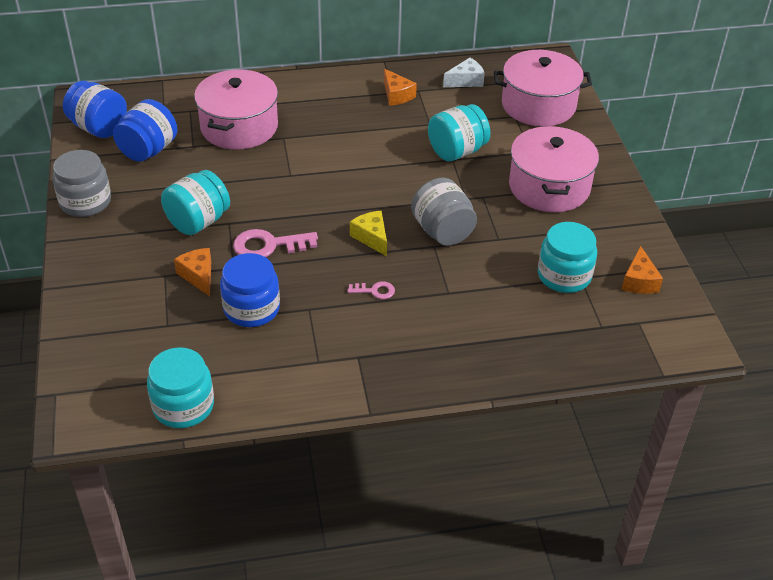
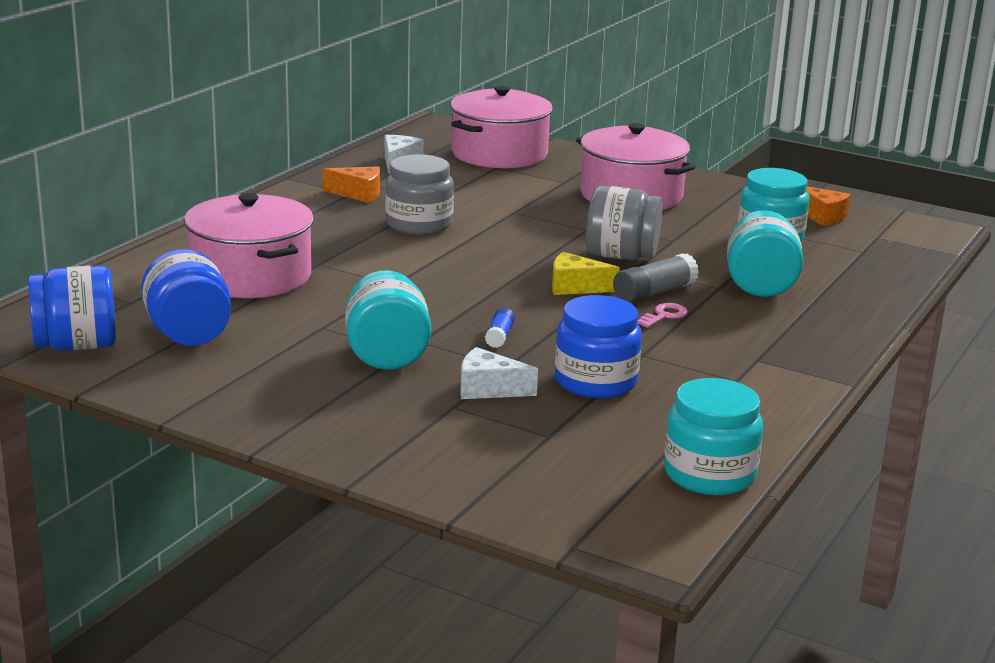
camera: 50 degrees left, 20 degrees down
grey jar [53,150,111,217] -> grey jar moved to [385,154,454,235]
orange cheese [174,248,211,296] -> white cheese [460,347,538,399]
pink key [233,229,318,257] -> blue glue stick [485,308,515,348]
turquoise jar [428,104,490,161] -> turquoise jar moved to [727,210,803,297]
none -> grey glue stick [613,253,699,303]

